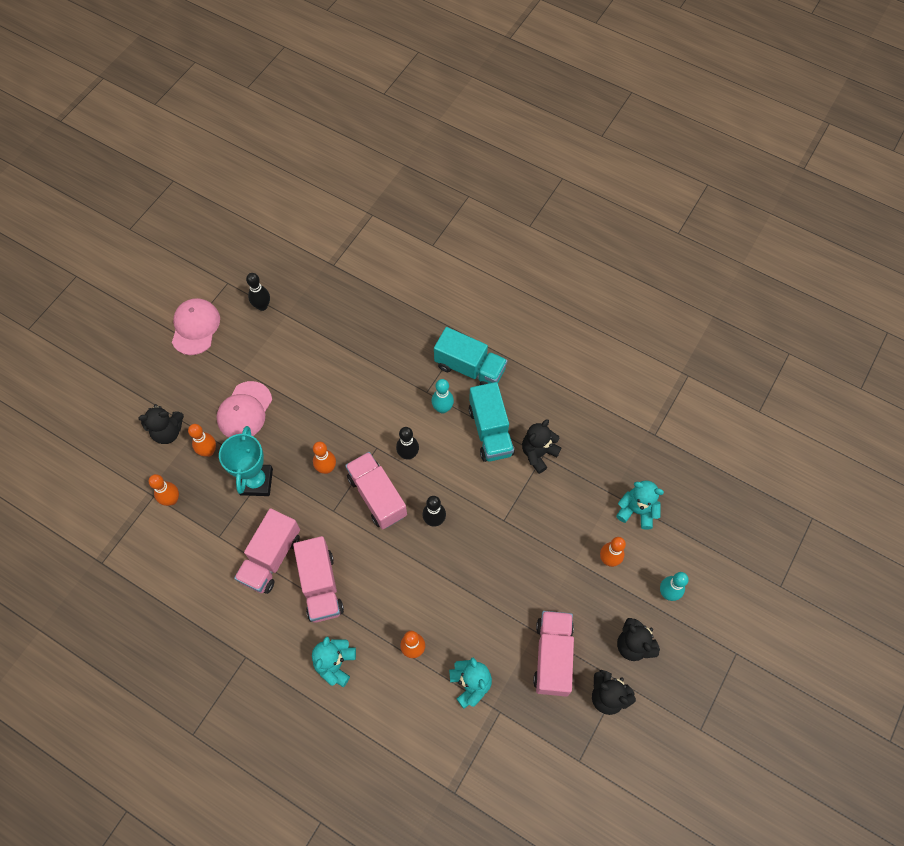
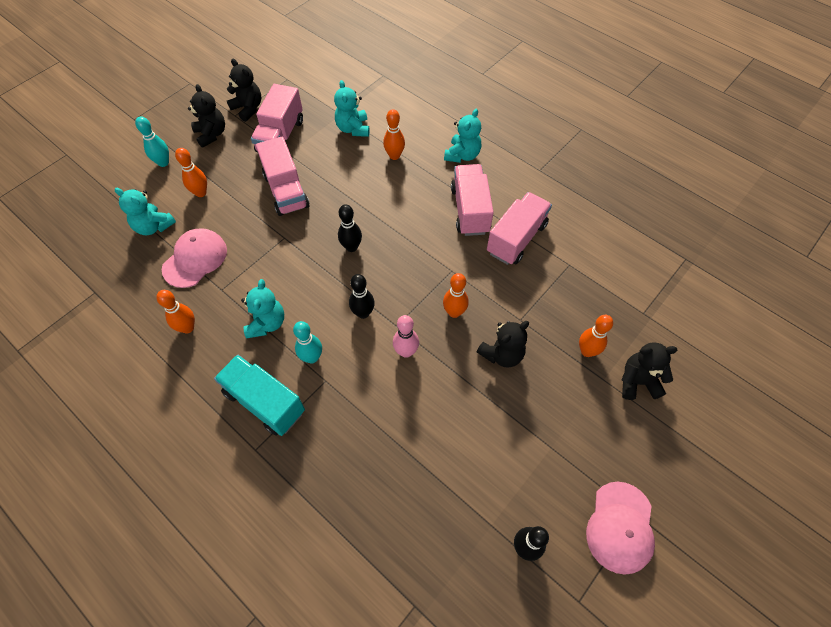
camera: 170 degrees left, 5 degrees down
orange bowling pin [149,474,179,506] -> orange bowling pin moved to [156,290,195,334]
pink cap [217,381,272,437] -> pink cap moved to [162,228,227,288]
turquoise trophy [219,426,273,496] -> none
pink truck [345,452,407,529] -> pink truck moved to [256,137,309,216]
turquoise truck [469,382,515,462] -> turquoise teddy bear [241,279,284,338]
black teddy bear [522,419,561,474] -> black teddy bear moved to [477,321,529,368]
none -> pink bowling pin [393,315,419,358]

